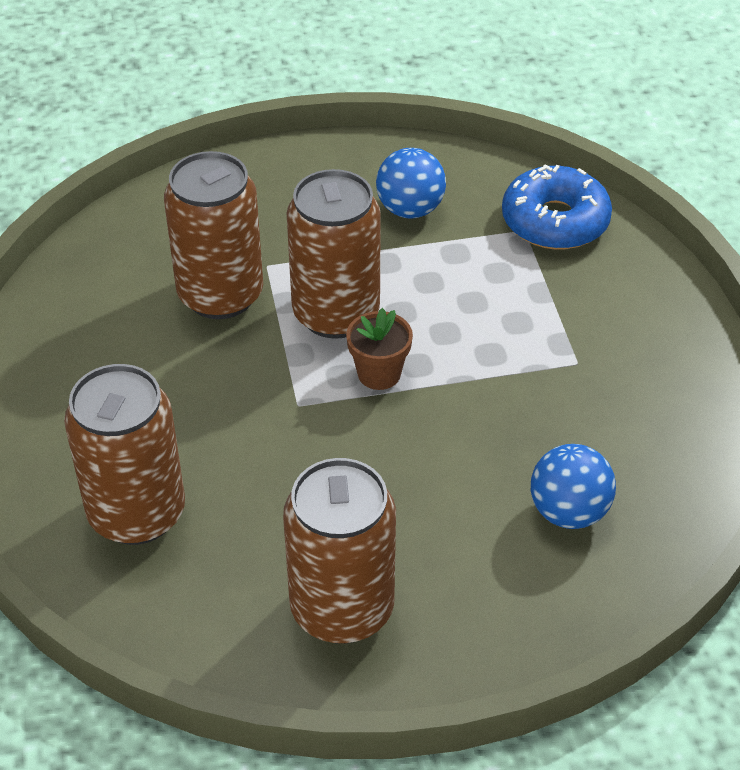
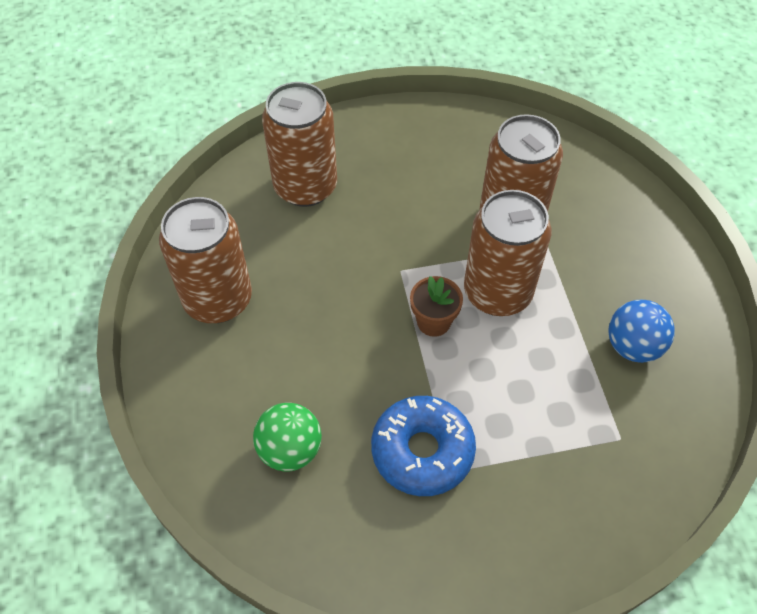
camera: 90 degrees right, 10 degrees up
blue donut [502,165,612,249] -> blue donut moved to [371,396,476,496]
blue ball [531,444,616,529] -> green ball [253,403,322,471]

